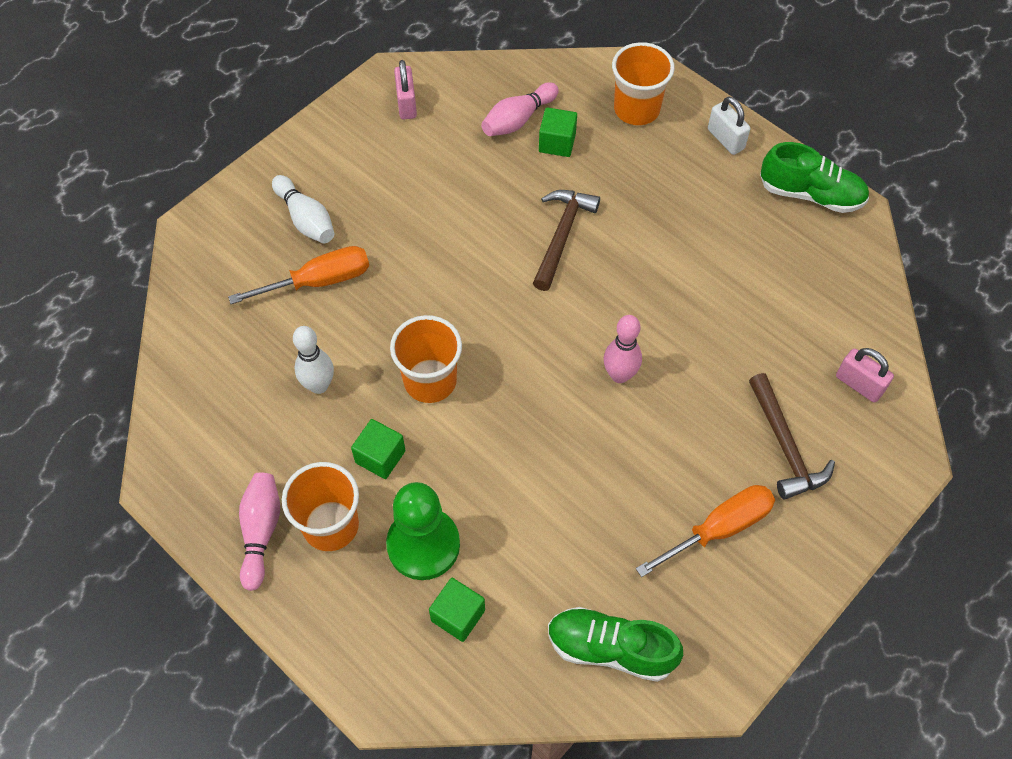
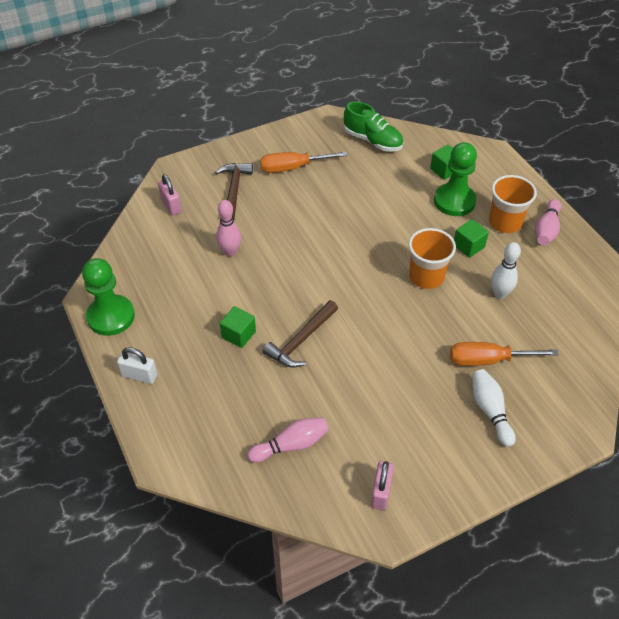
camera: 160 degrees left, 10 degrees down
green cube [539,107,577,157] -> green cube moved to [220,306,256,348]
pink bowling pin [604,315,642,383] -> pink bowling pin moved to [216,200,241,257]
orange cup [612,42,675,125] -> none
white padlock [708,97,750,155] -> white padlock turned 60 degrees counterclockwise [117,347,157,384]
green shoe [760,142,869,213] -> green pawn [82,258,135,336]

